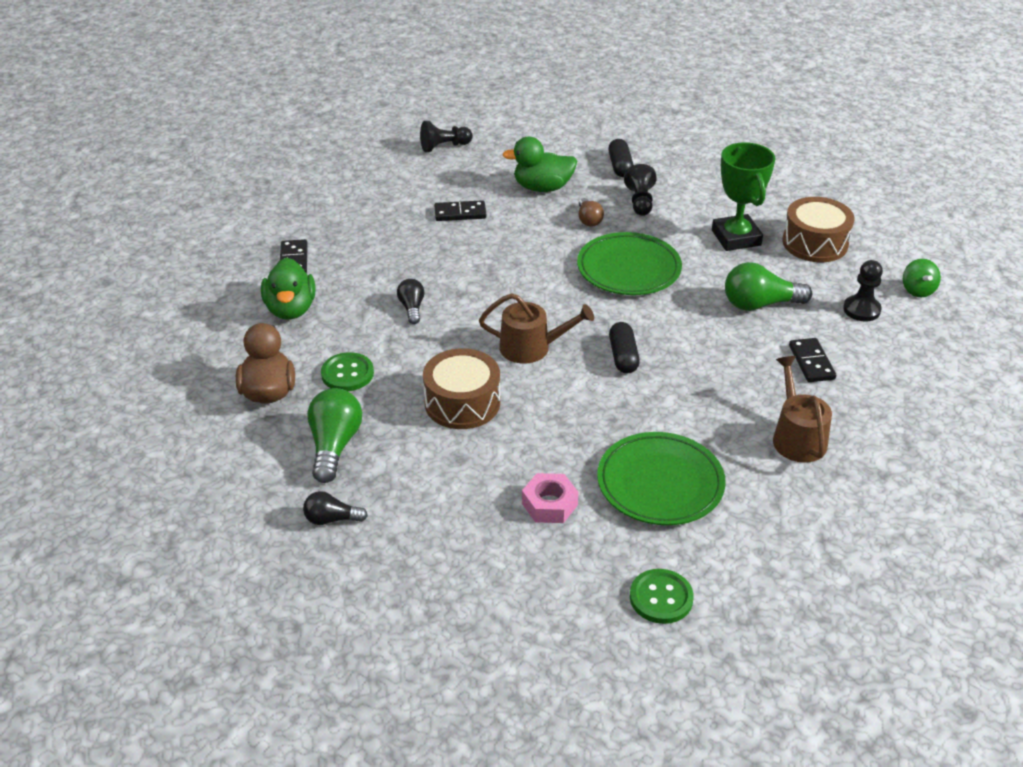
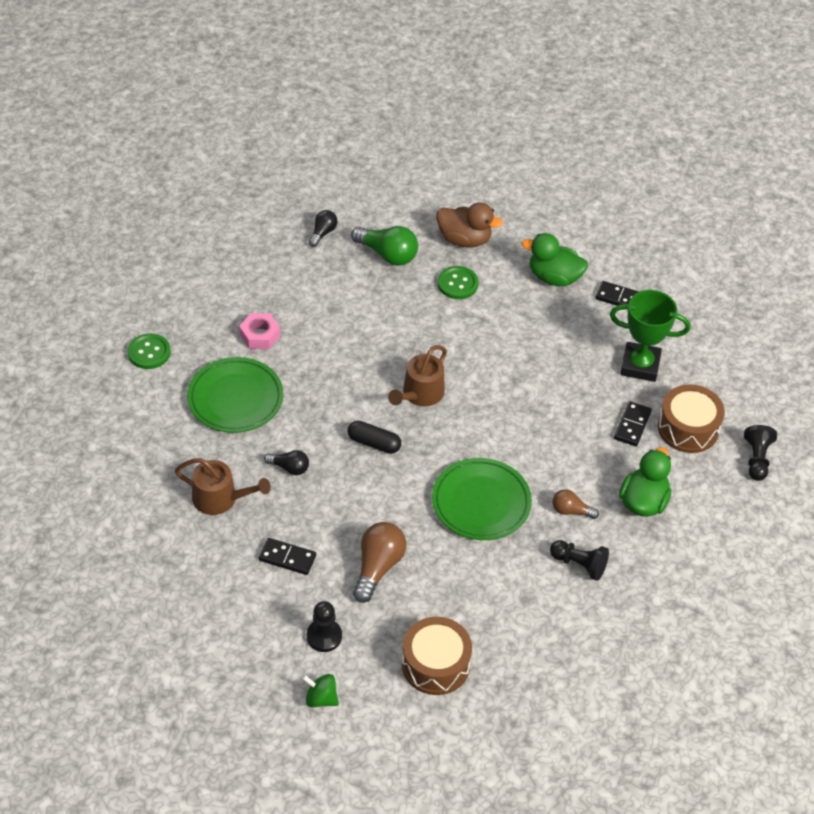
camera: 115 degrees right, 10 degrees up
black light bulb [397,279,424,324] -> black light bulb moved to [264,450,309,475]
brown drum [423,348,500,429] -> brown drum moved to [658,384,725,453]
black capsule [608,139,633,177] -> none
green trophy [712,142,775,251] -> green trophy moved to [610,290,691,382]
green light bulb [725,262,812,311] -> brown light bulb [353,522,406,603]

